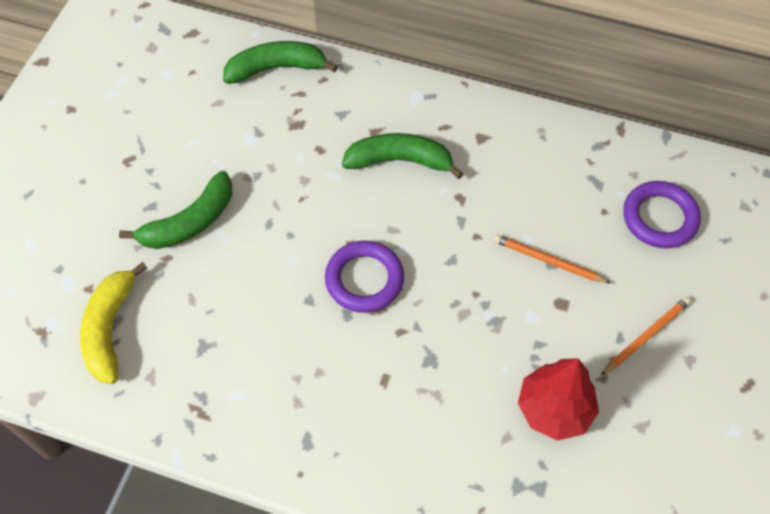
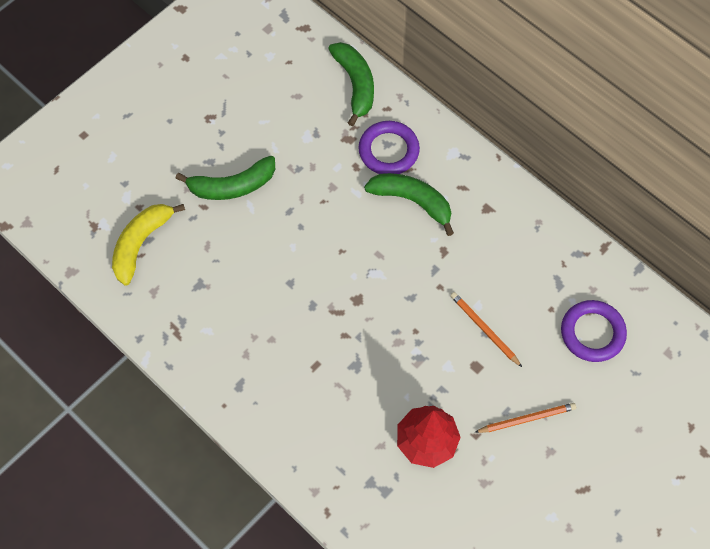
camera: 25 degrees right, 5 degrees up
green banana [223,41,338,84] -> green banana turned 60 degrees clockwise [328,42,374,126]
purple ring [325,240,404,313] -> purple ring moved to [358,121,420,174]

